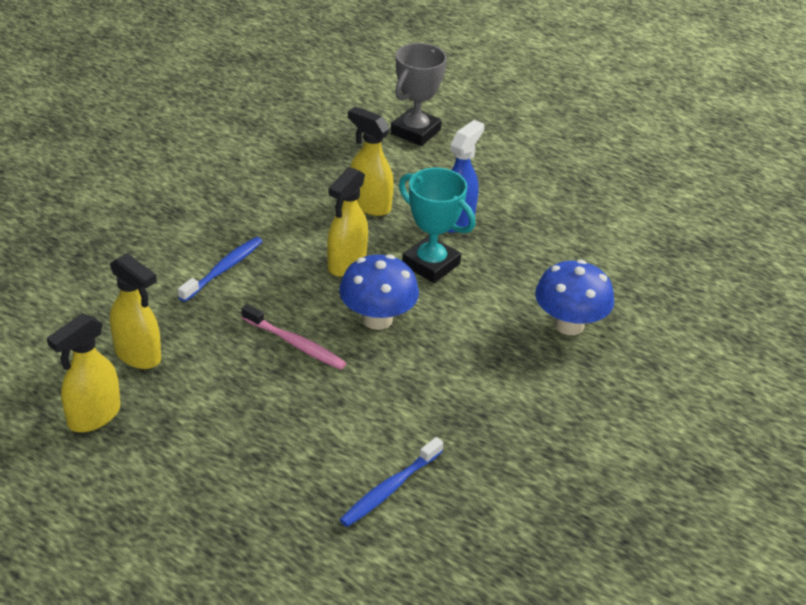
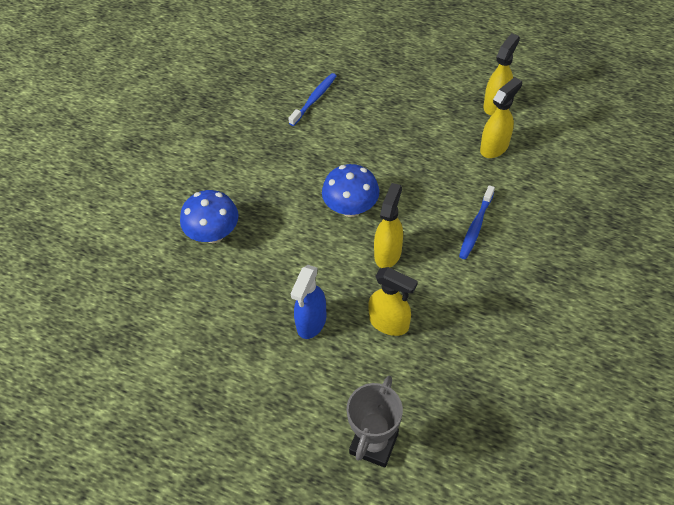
camera: 175 degrees right, 15 degrees up
yellow spray bottle [110,253,161,369] -> yellow spray bottle turned 105 degrees clockwise [480,77,522,158]
pink toothbrush [241,304,346,370] -> none
turquoise trophy [399,168,475,283] -> none

